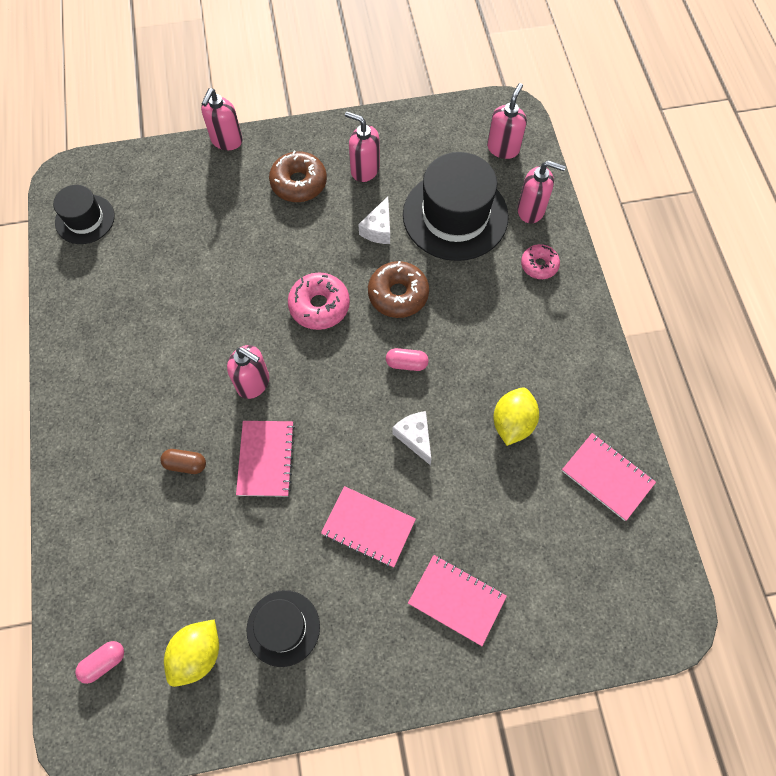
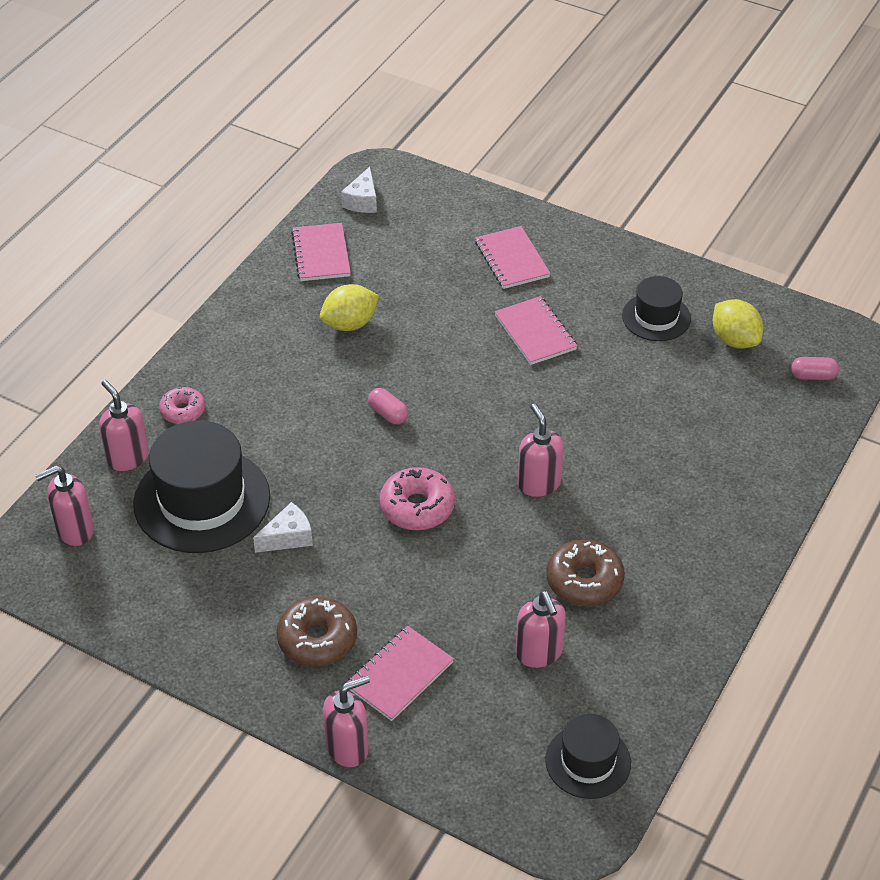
camera: 140 degrees left, 20 degrees down
brown capsule [160,449,206,474] -> none
yellow lemon [164,619,219,687] -> yellow lemon turned 75 degrees clockwise [713,299,763,349]
pink notebook [236,421,295,497] -> pink notebook moved to [346,626,454,721]
pink soap dispenser [345,111,380,182] -> pink soap dispenser moved to [516,591,566,668]
brown donut [368,261,429,318] -> brown donut moved to [546,539,625,606]
white cheese [392,411,431,465] -> white cheese moved to [341,167,377,213]

